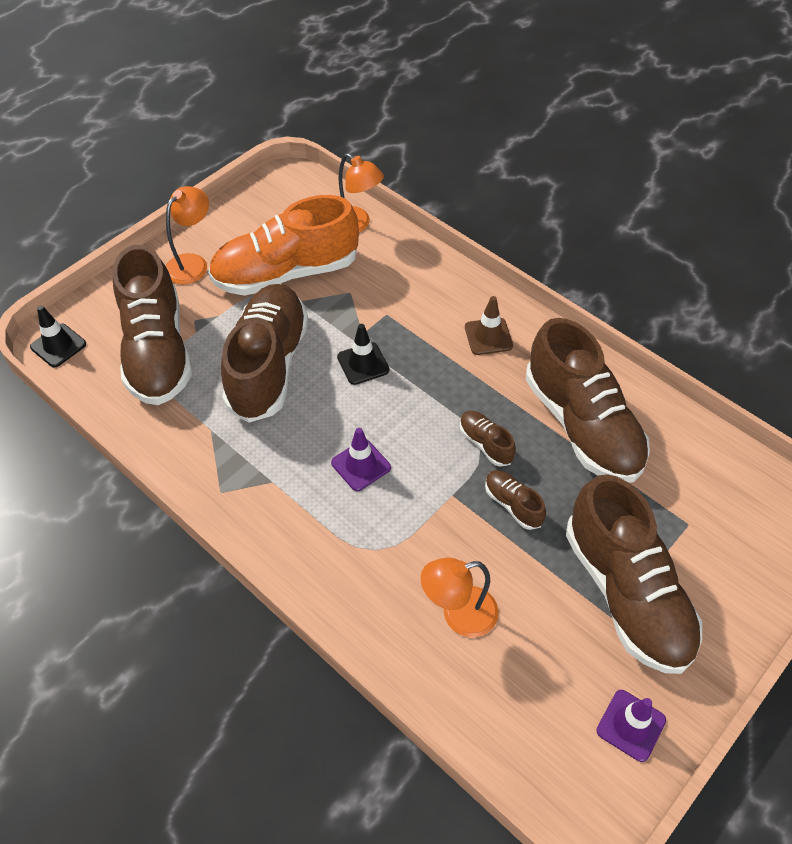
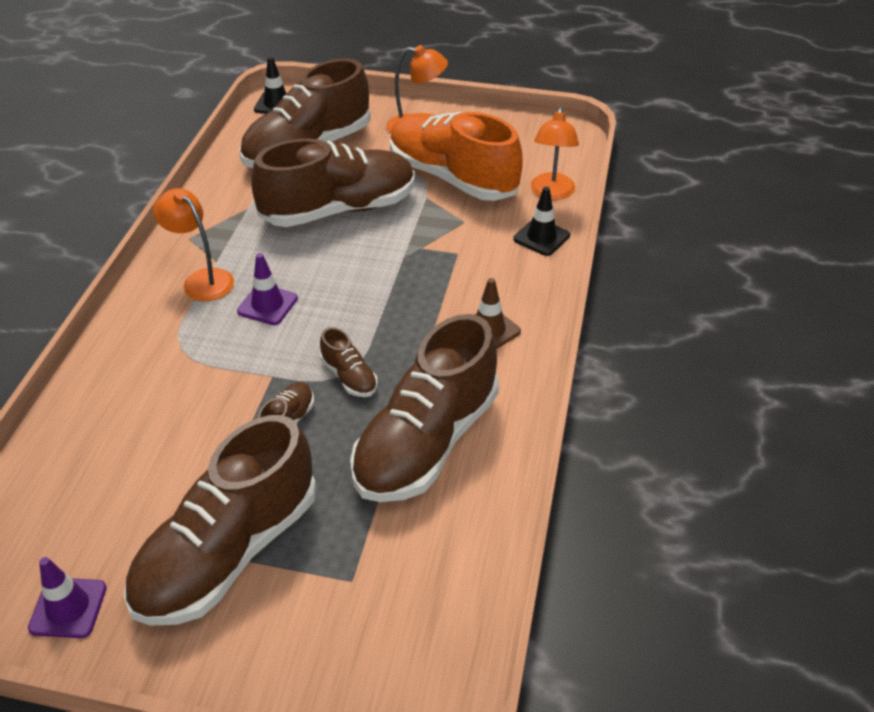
camera: 60 degrees right, 10 degrees down
black traffic cone [337,324,389,385] -> black traffic cone moved to [513,187,570,256]
orange lamp [421,557,499,637] -> orange lamp moved to [153,188,234,301]
brown shoe [459,411,516,467] -> brown shoe turned 120 degrees clockwise [320,327,378,397]

